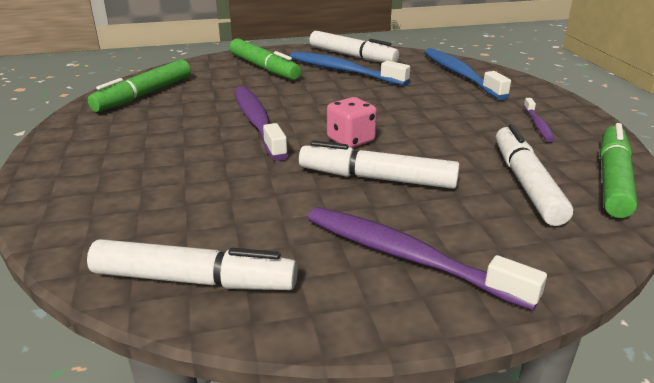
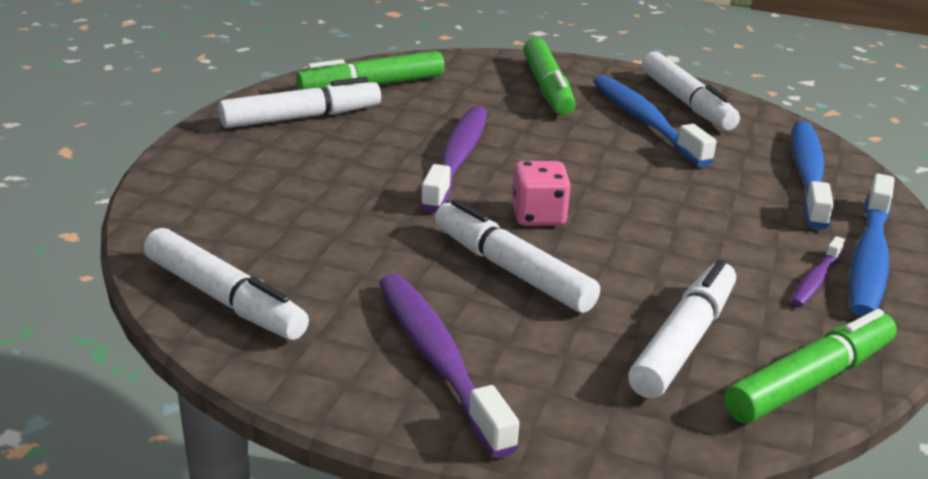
camera: 30 degrees right, 0 degrees up
none -> white marker [219,77,381,128]
none -> blue toothbrush [849,174,895,317]

